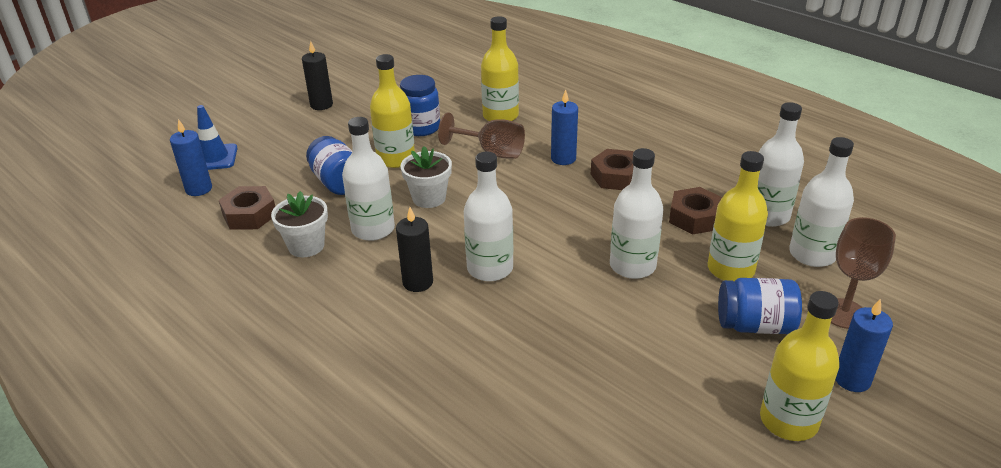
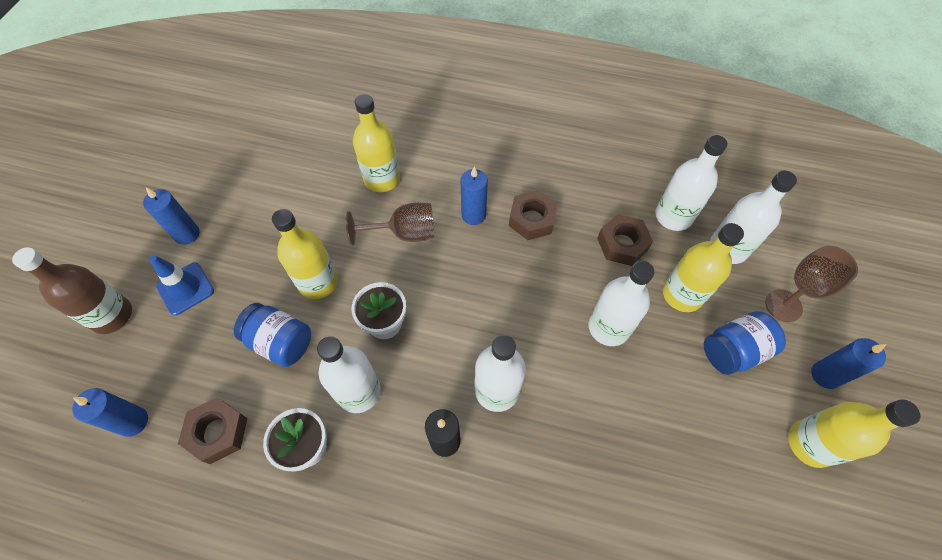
camera: 30 degrees left, 25 degrees up
blue traffic cone [197,105,238,170] -> blue traffic cone moved to [149,255,214,316]
black candle [302,41,333,110] -> blue candle [143,187,200,245]
blue jar [400,75,440,136] -> none
none -> brown bottle [12,247,132,334]

